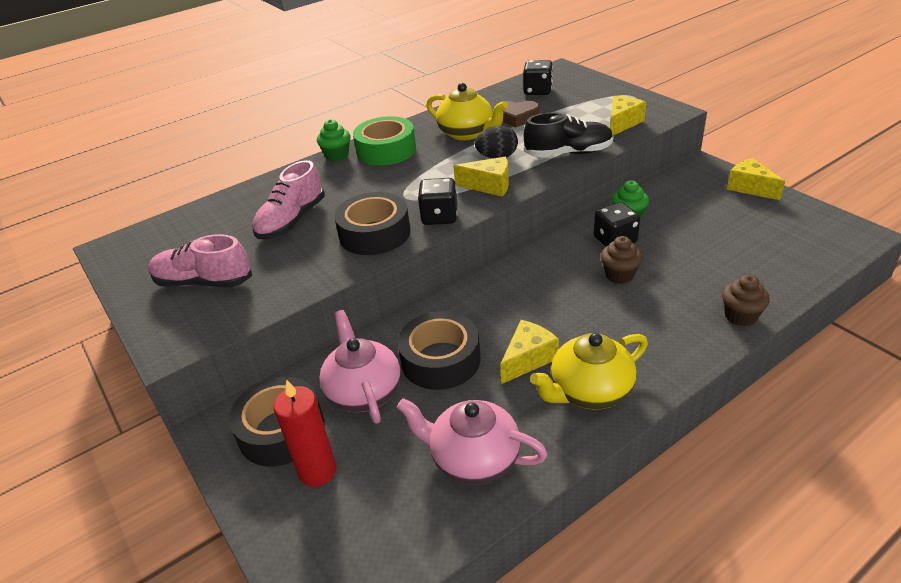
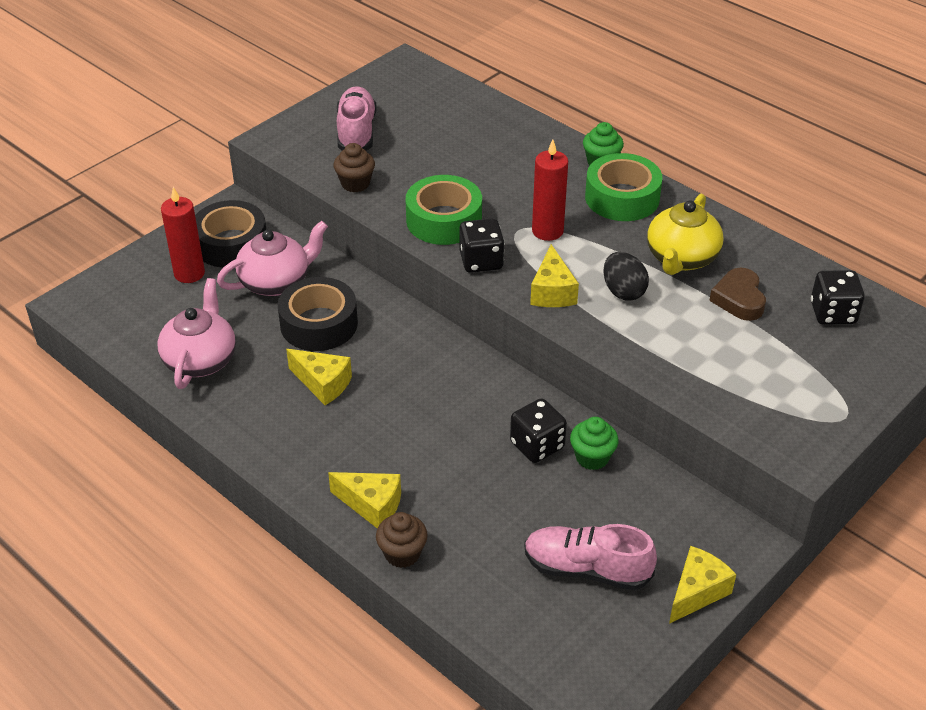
camera: 75 degrees right, 5 degrees up
pink shoe [252,160,325,239] -> pink shoe moved to [524,524,657,590]
black tape [334,192,410,255] -> green tape [406,175,482,245]
black shoe [524,112,614,157] -> none
yellow teapot [530,333,648,409] -> none
brown cupcake [601,236,643,284] -> brown cupcake moved to [334,143,375,192]
yellow cheese [610,96,646,135] -> yellow cheese moved to [328,472,401,529]
none -> red candle [532,140,568,241]

